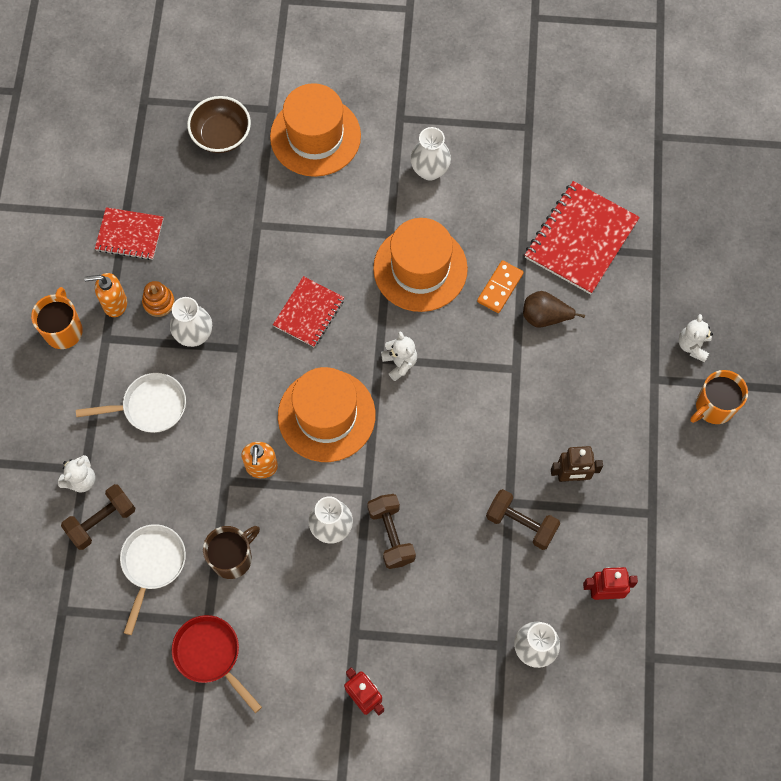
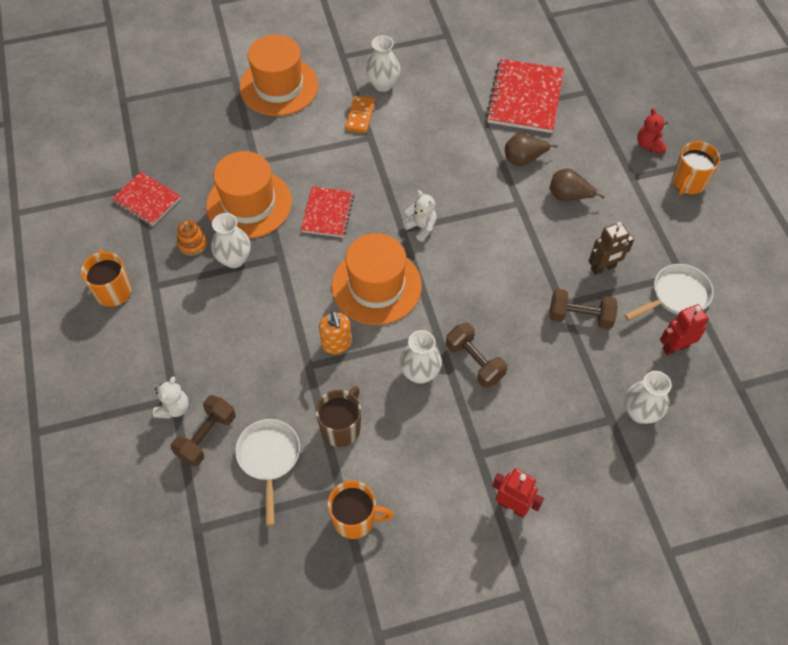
camera: 20 degrees left, 10 degrees down
white pan [76,373,186,433] -> white pan moved to [624,264,714,321]
orange soap dispenser [84,273,127,317] -> none
red notebook [95,207,164,260] -> red notebook turned 45 degrees clockwise [112,171,181,226]
red pan [172,615,262,713] -> orange mug [328,481,394,539]
brown bowl [187,96,251,153] -> none
orange hat [373,218,468,312] -> orange hat moved to [206,151,292,239]
orange domino [477,260,524,313] -> orange domino moved to [345,95,375,133]
white teddy bear [679,314,713,362] -> red teddy bear [637,108,667,154]
none -> brown pear [550,168,605,201]

